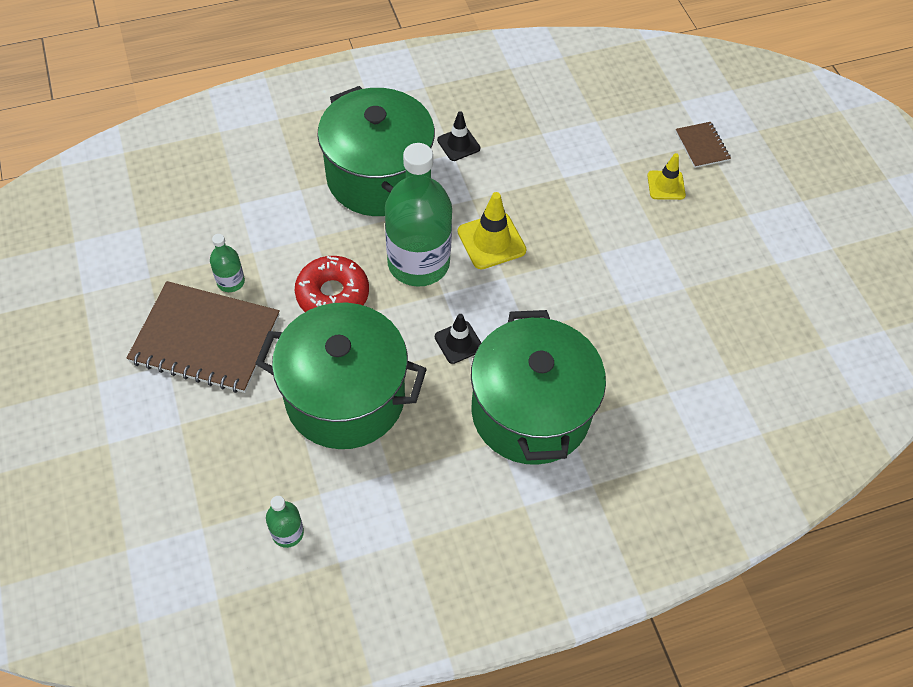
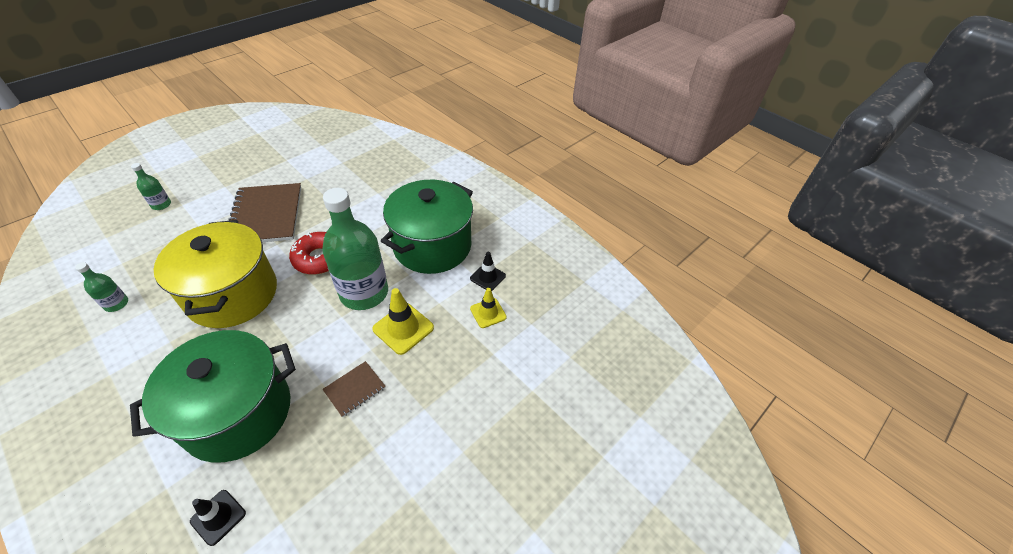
camera: 65 degrees right, 10 degrees down
green bottle [210,234,245,292] -> green bottle moved to [131,163,171,210]
green pot [255,303,427,449] -> yellow pot [154,220,277,328]
black traffic cone [435,314,481,364] -> black traffic cone moved to [190,490,246,546]
yellow traffic cone [647,153,686,200] -> yellow traffic cone moved to [470,288,507,328]
brown notebook [675,122,731,168] -> brown notebook moved to [322,361,386,417]

